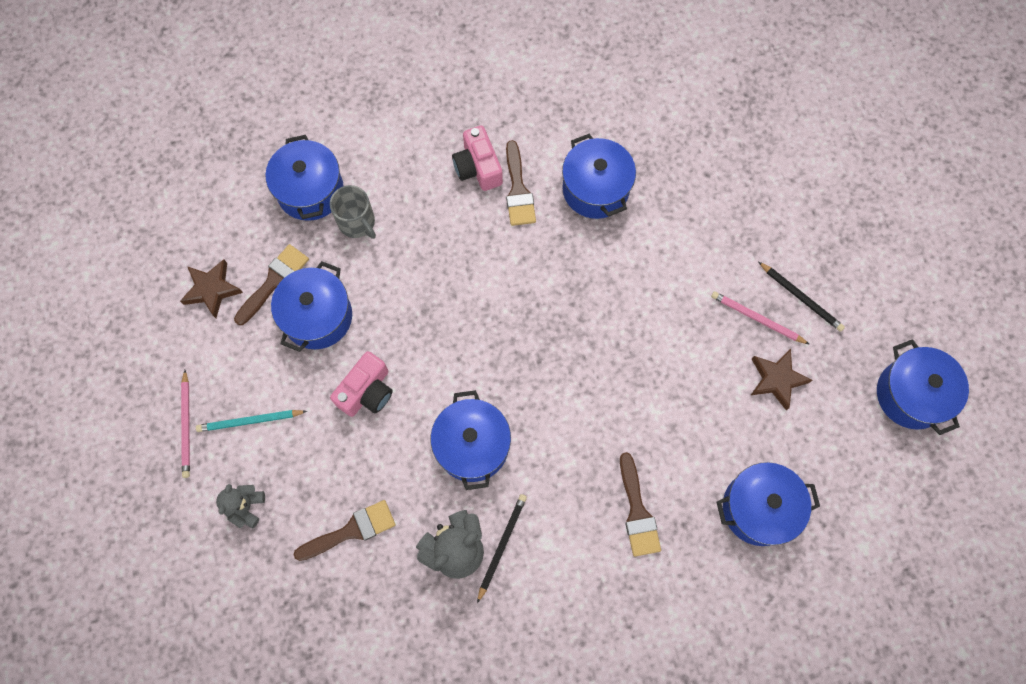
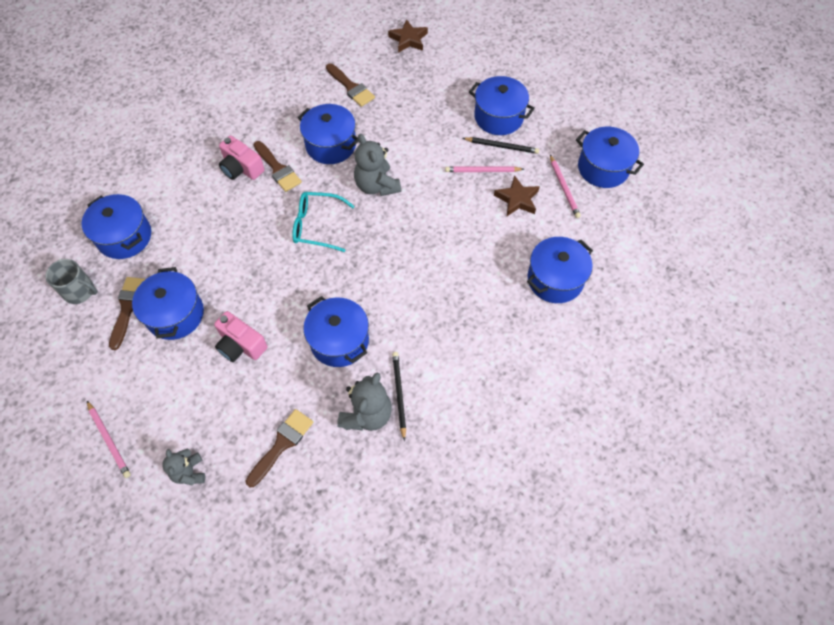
camera: 30 degrees left, 10 degrees down
brown star [180,259,243,318] -> brown star moved to [388,19,428,53]
turquoise pencil [196,410,307,432] -> none
grey mug [330,185,376,239] -> grey mug moved to [45,259,98,304]
pink camera [330,351,393,417] -> pink camera turned 120 degrees clockwise [214,311,268,362]
brown brush [620,452,661,557] -> brown brush moved to [326,63,375,107]
none -> turquoise glasses [292,192,354,252]
none -> grey teddy bear [354,134,401,196]
none -> blue pot [469,76,535,135]
none -> pink pencil [550,155,581,218]

